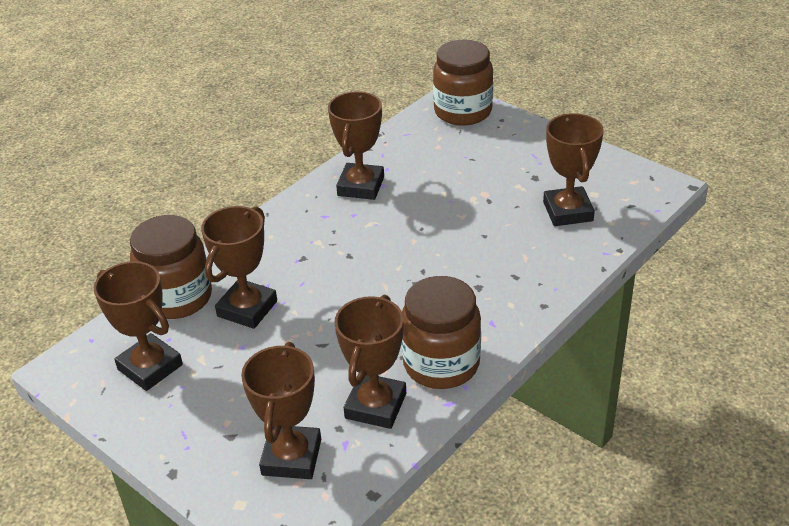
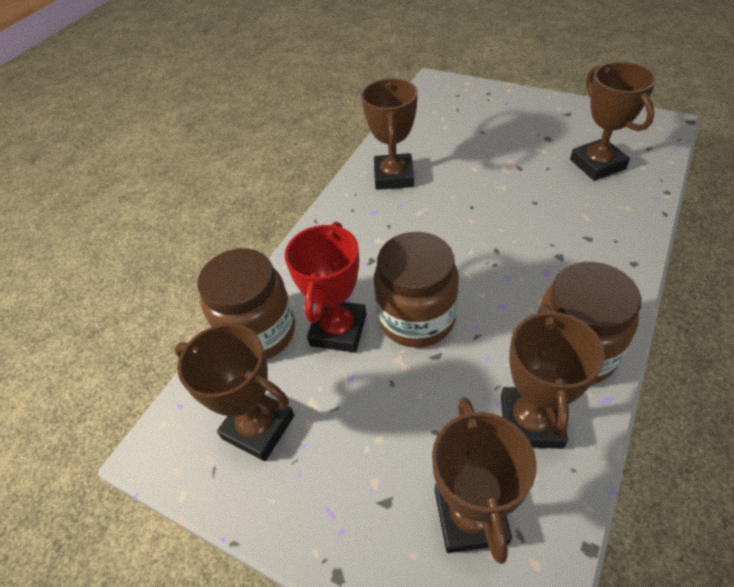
camera: 10 degrees left, 10 degrees up
brown trophy [201,206,277,329] -> red trophy [285,222,367,353]
brown jar [433,40,493,126] -> brown jar moved to [374,232,459,348]

